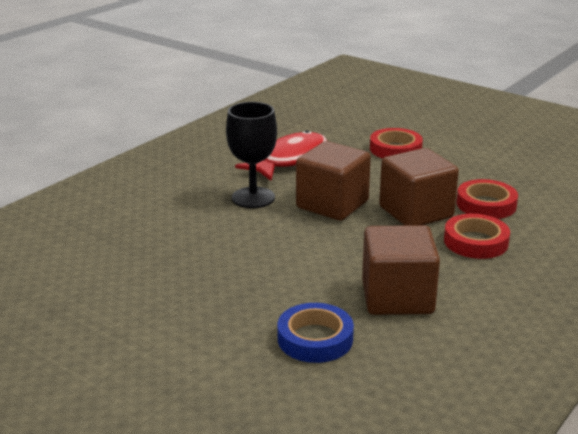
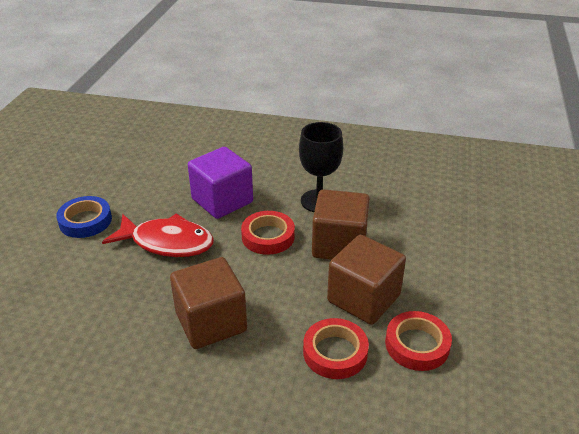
camera: 65 degrees right, 10 degrees up
red fish [235,130,327,181] -> red fish moved to [102,213,214,257]
blue tape [277,303,354,363] -> blue tape moved to [56,196,112,238]
red tape [370,128,423,159] -> red tape moved to [241,211,295,255]
none -> purple cube [188,147,253,219]

